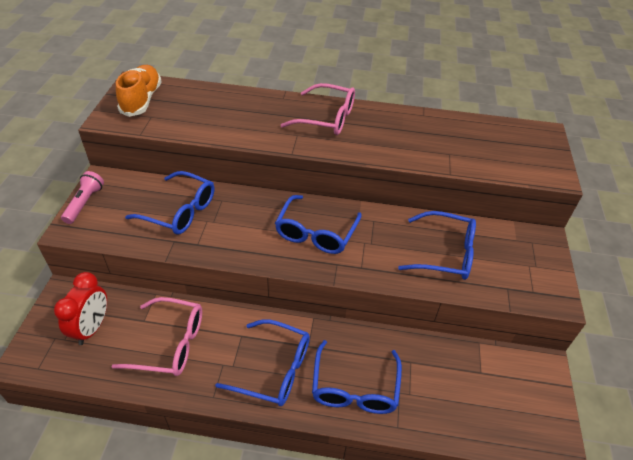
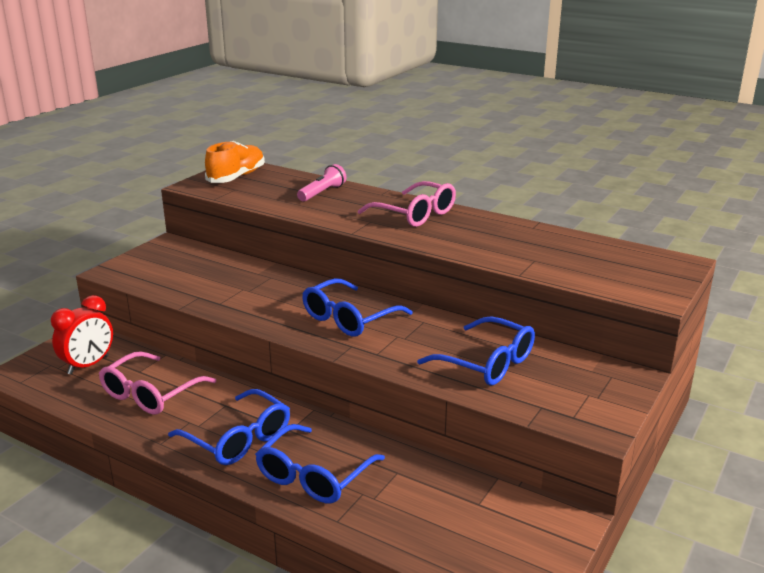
camera: 25 degrees right, 20 degrees down
pink flashlight [61,171,104,224] -> pink flashlight moved to [297,164,346,202]
pink glasses [111,297,202,376] -> pink glasses turned 90 degrees clockwise [99,351,216,415]
blue glasses [125,171,214,235] -> none

